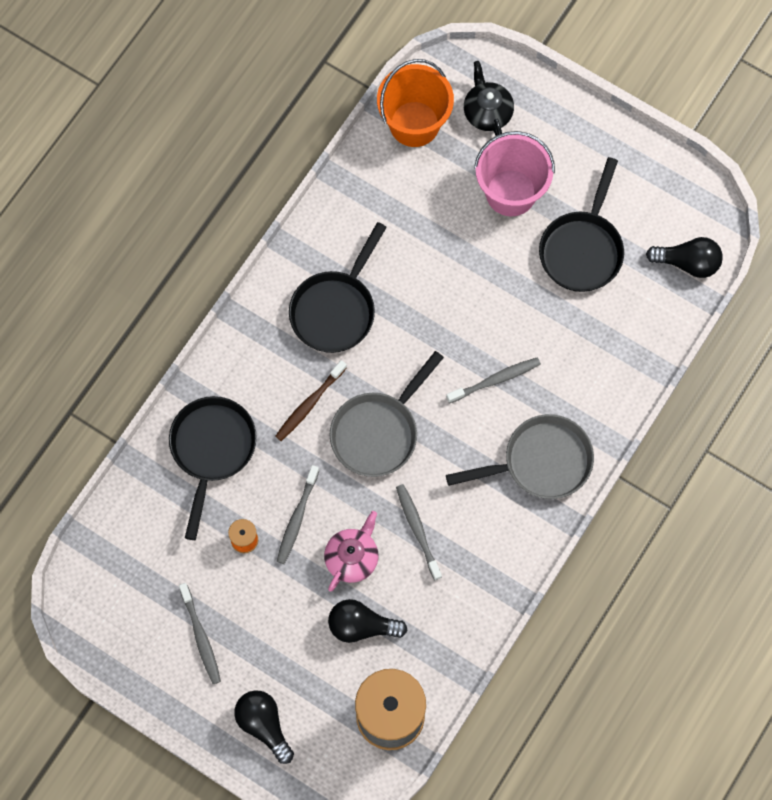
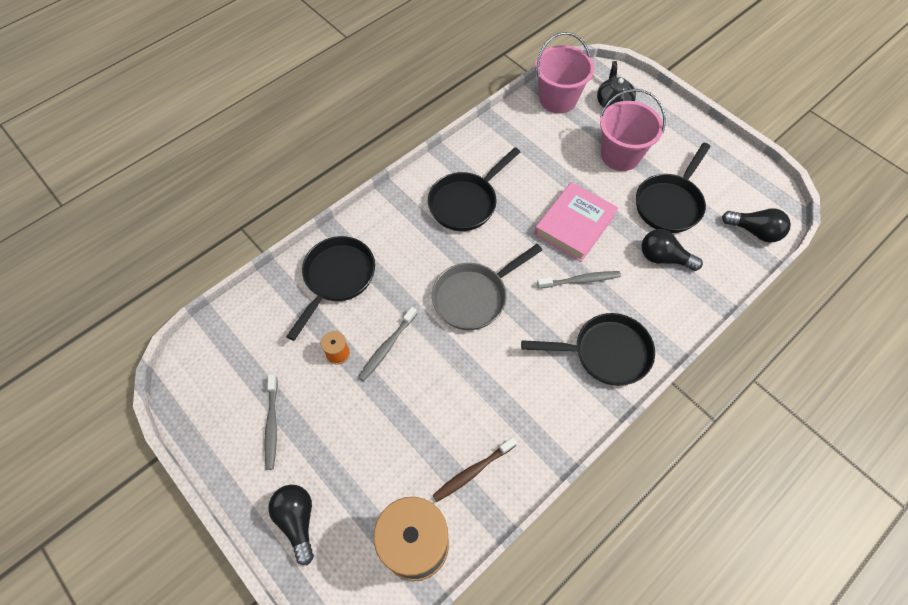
camera: 15 degrees right, 10 degrees down
brown toothbrush [275,360,347,441] -> brown toothbrush moved to [432,437,517,502]
pink teapot [324,511,378,592] -> none
black light bulb [328,599,407,643] -> black light bulb moved to [642,229,703,271]
orange bucket [377,59,454,147] -> pink bucket [535,32,594,114]
grey toothbrush [396,484,442,580] -> none
grey pan [446,414,594,499] -> black pan [521,313,655,386]
none -> pink book [534,182,618,262]

